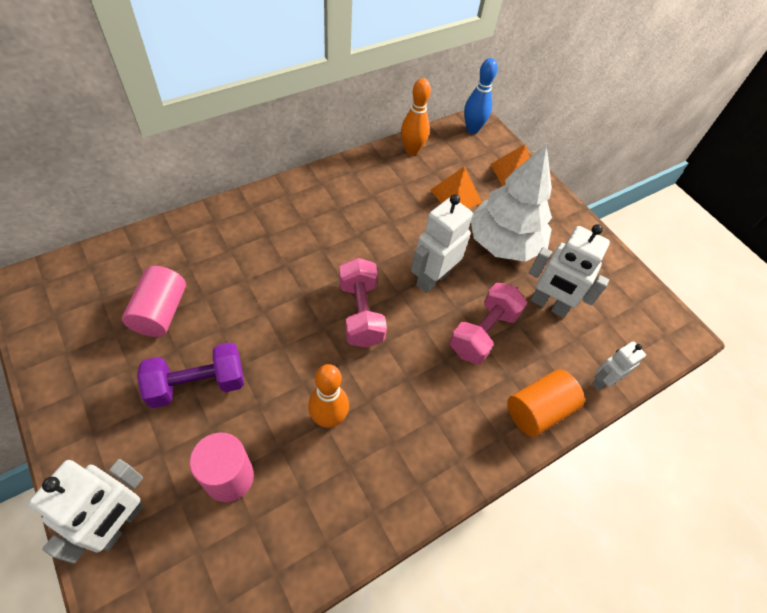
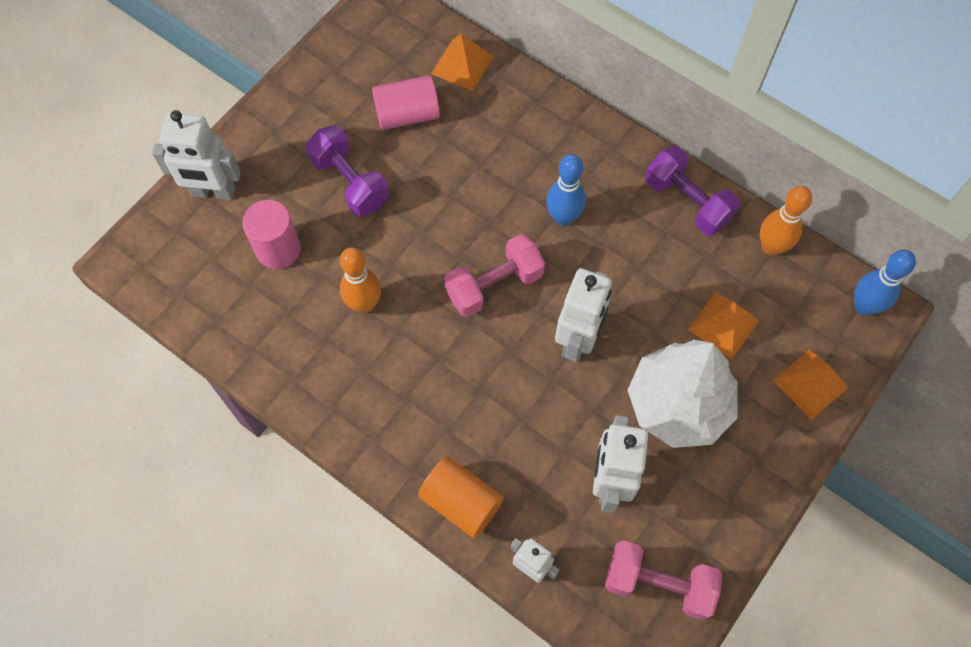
camera: 75 degrees right, 10 degrees up
white robot [411,194,473,293] -> white robot turned 90 degrees clockwise [555,268,612,362]
pink dumbbell [450,283,527,364] -> pink dumbbell moved to [605,540,722,620]
none -> orange pyramid [431,34,494,91]
none -> blue bowling pin [546,154,586,226]
none -> purple dumbbell [645,146,740,236]

